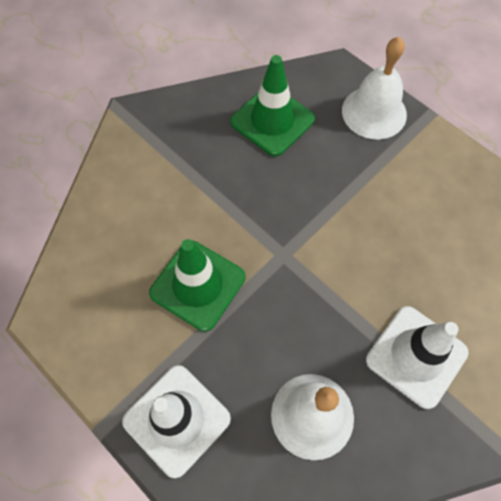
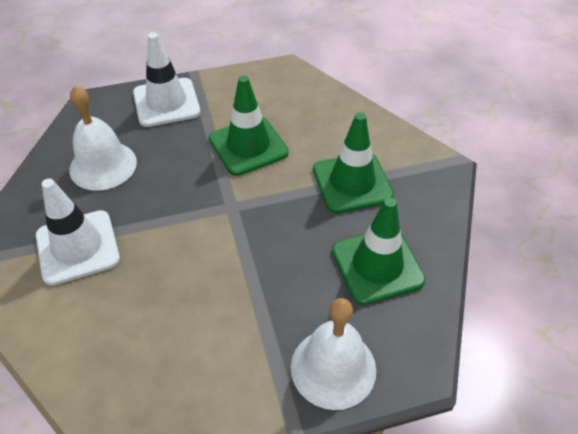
camera: 120 degrees right, 15 degrees down
none -> green traffic cone [313,112,394,213]

